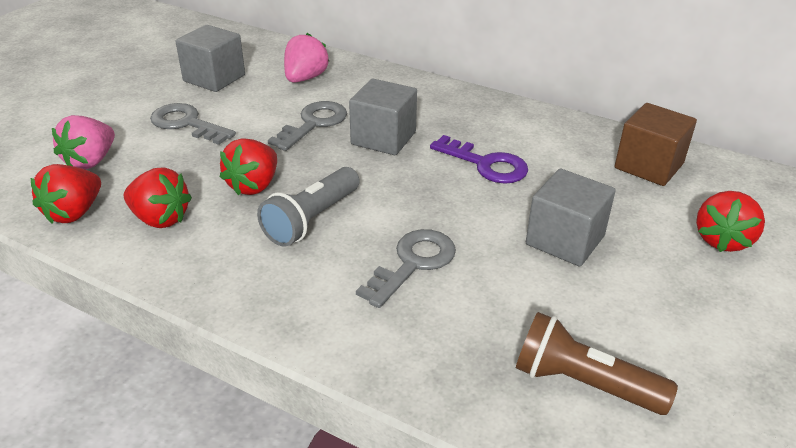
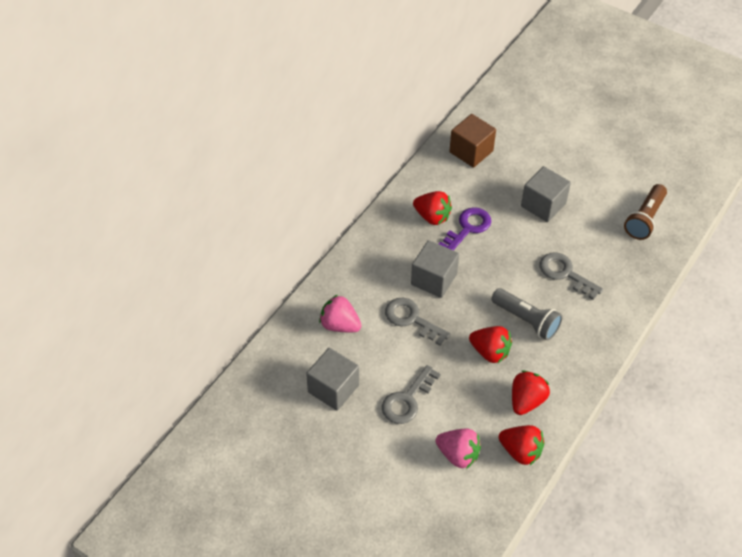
camera: 85 degrees left, 15 degrees up
red strawberry [696,191,765,252] -> red strawberry moved to [413,191,452,225]

